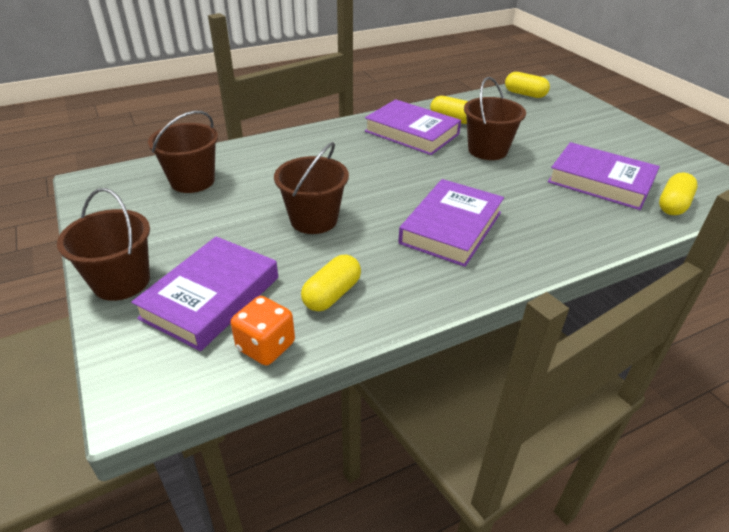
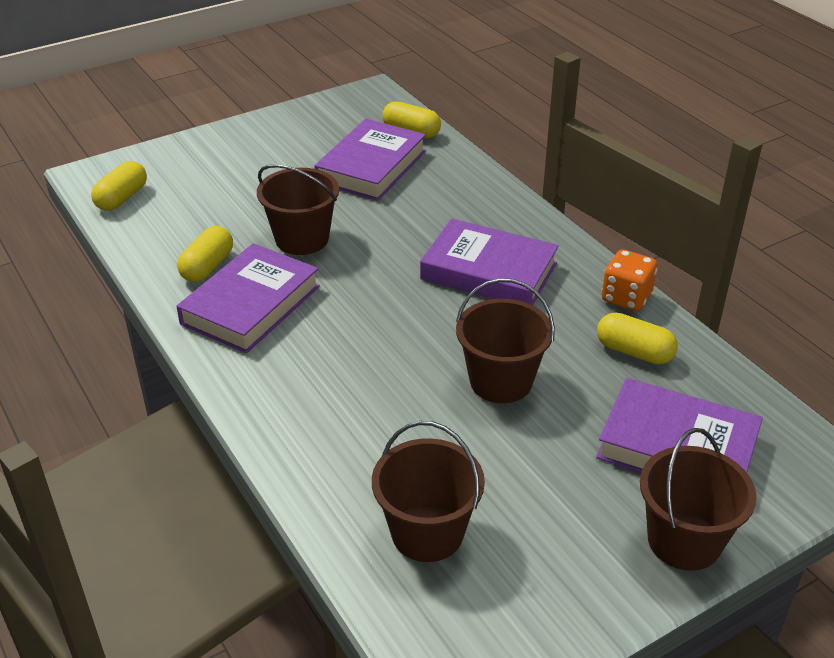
camera: 95 degrees left, 0 degrees up
orange dice [231,296,295,365] -> orange dice moved to [602,250,657,311]

